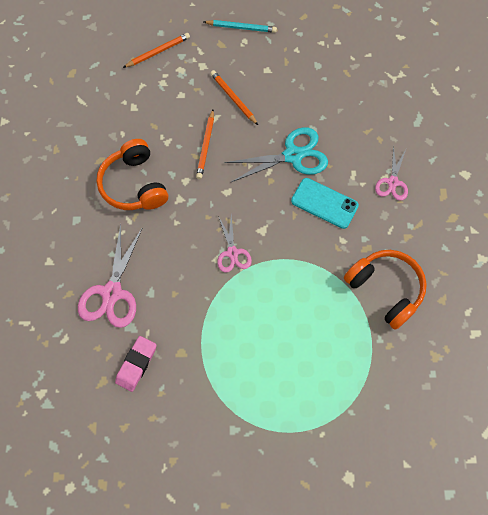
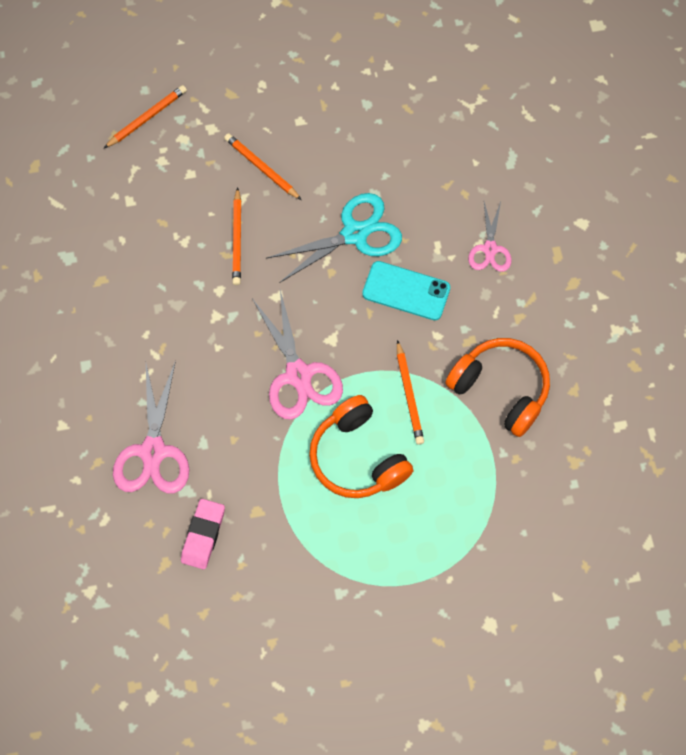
camera: 10 degrees left, 0 degrees up
orange headphones [97,139,168,210] -> orange headphones moved to [309,395,414,498]
turquoise pencil [204,20,277,33] -> none
pink scissors [217,214,252,273] -> pink scissors [253,290,343,420], size x1.67
none -> orange pencil [397,340,424,445]

